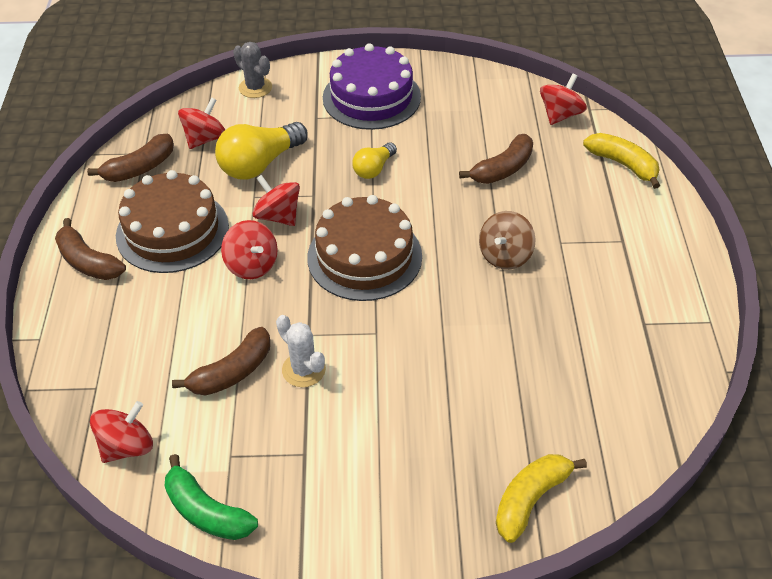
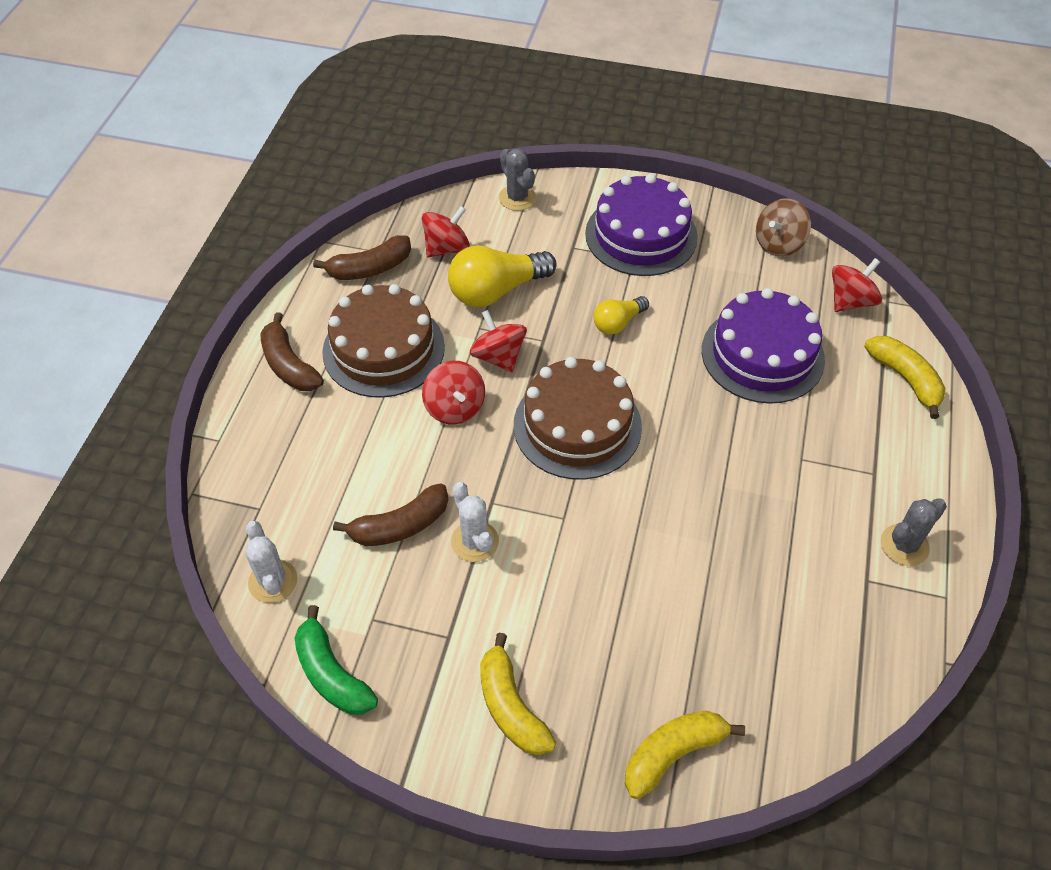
camera: 15 degrees right, 5 degrees up
red spinning top [90,401,153,463] -> white cactus [245,521,298,603]
brown banana [459,134,533,184] -> purple cake [702,288,825,404]
brown spinning top [479,211,536,270] -> brown spinning top moved to [756,198,811,256]
none -> yellow banana [480,633,556,755]
none -> grey cactus [881,499,947,566]

